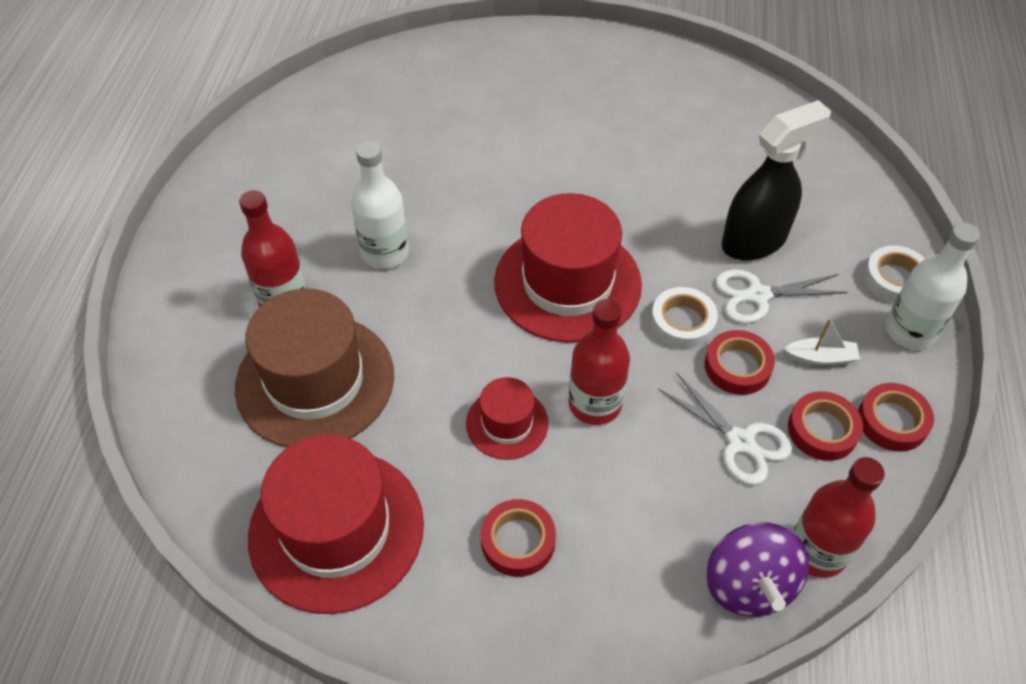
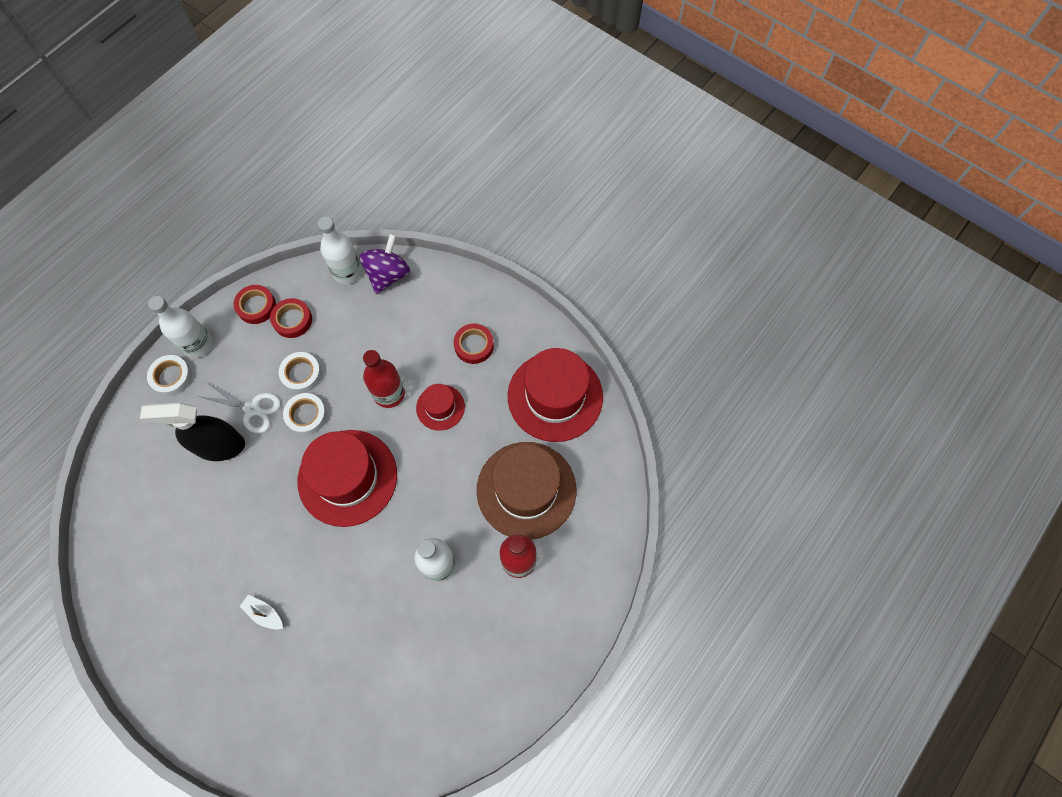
camera: 150 degrees left, 15 degrees up
white scissors [658,372,792,485] -> none
red tape [705,330,775,395] -> white tape [279,352,322,393]
white boat [784,318,860,365] -> white boat moved to [240,595,283,630]
red bottle [793,457,885,578] -> white bottle [318,217,362,284]

